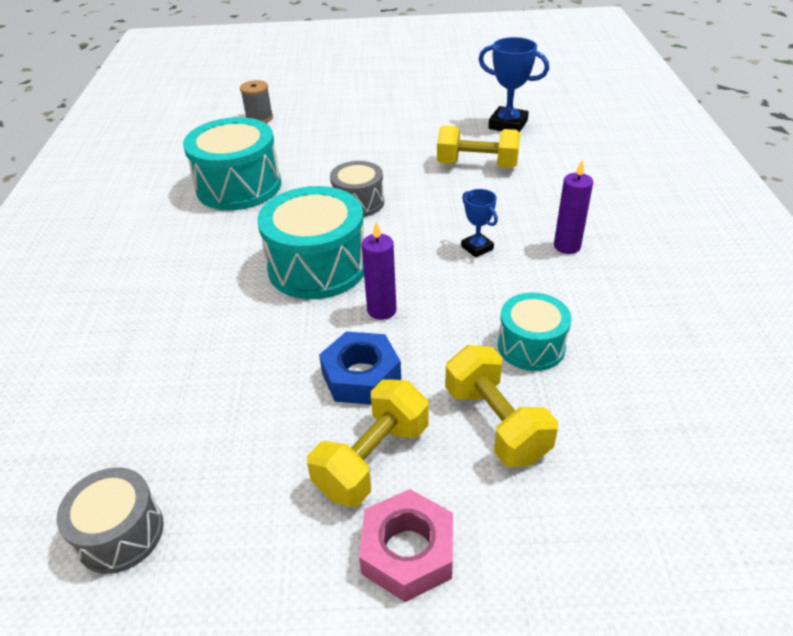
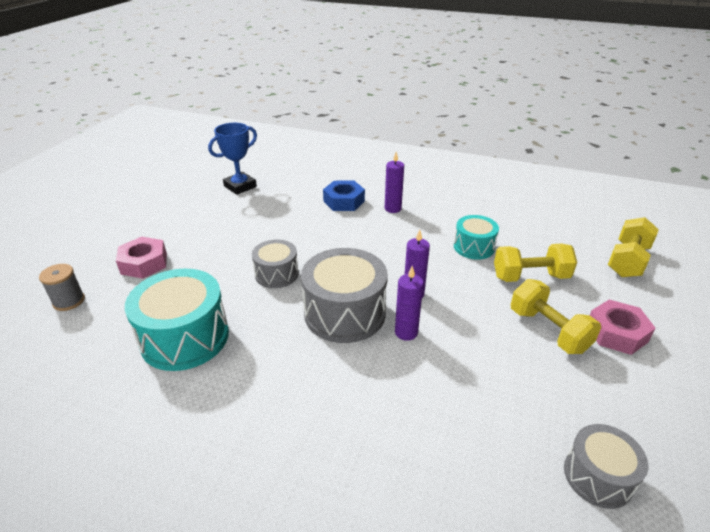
camera: 70 degrees left, 5 degrees down
turquoise drum [257,186,364,299] -> grey drum [301,248,388,343]
blue nut [319,331,401,405] -> blue nut moved to [323,181,365,211]
yellow dumbbell [437,125,520,168] -> yellow dumbbell moved to [608,217,659,277]
blue trophy [461,189,498,258] -> none
none -> pink nut [116,237,167,279]
none -> purple candle [395,266,423,341]

